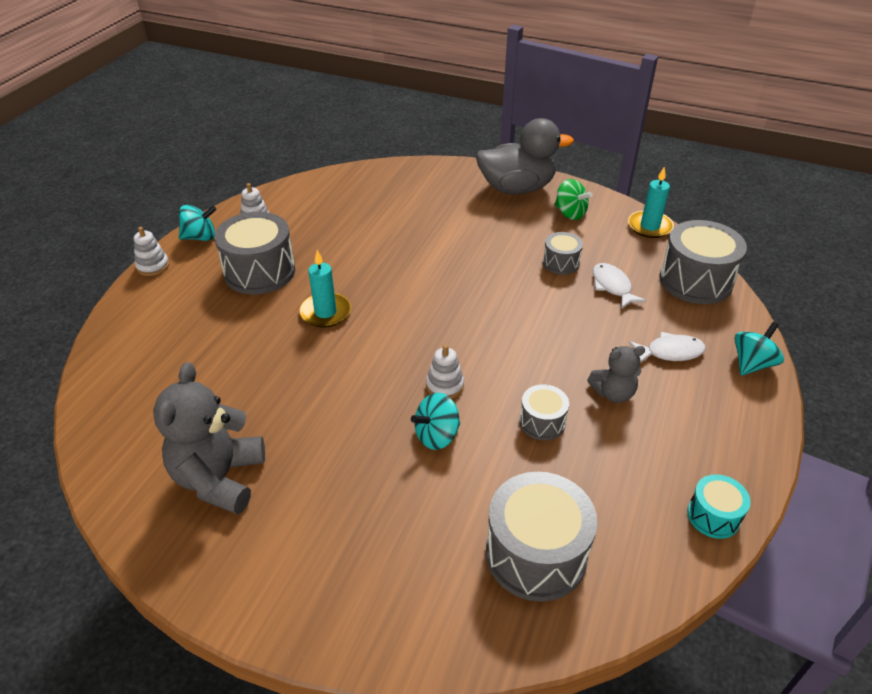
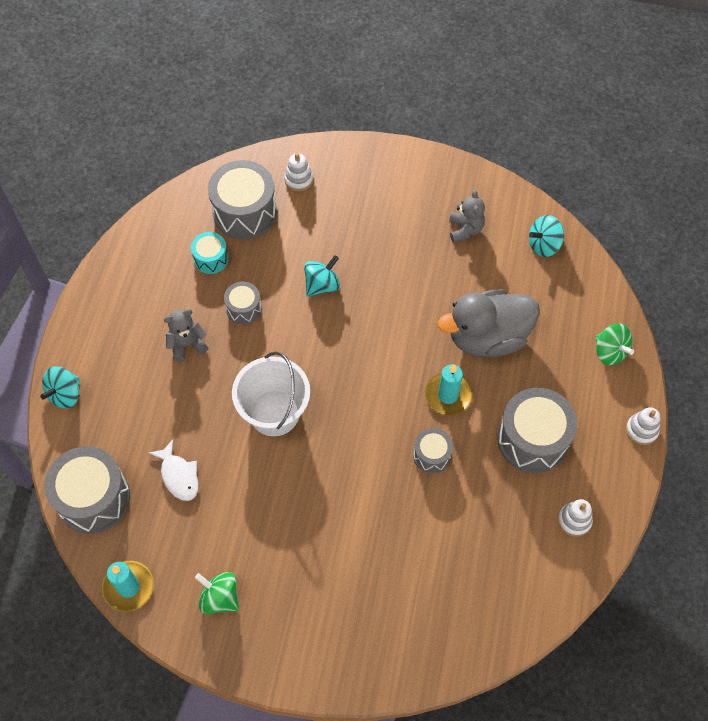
camera: 170 degrees right, 20 degrees up
grey teddy bear [153,362,265,514] -> grey teddy bear [449,190,485,243], size x0.57
turquoise spinning top [179,205,217,241] -> turquoise spinning top moved to [529,215,564,257]
white stacking toy [426,345,464,399] -> white stacking toy moved to [284,153,313,191]
grey duck [476,118,574,194] -> grey duck moved to [438,289,540,357]
grey drum [543,232,583,275] -> grey drum moved to [413,428,453,473]
white fish [629,332,706,363] -> none
turquoise drum [687,474,751,539] -> turquoise drum moved to [191,232,229,274]
none -> white bucket [232,352,310,436]
none -> green spinning top [596,324,634,365]

